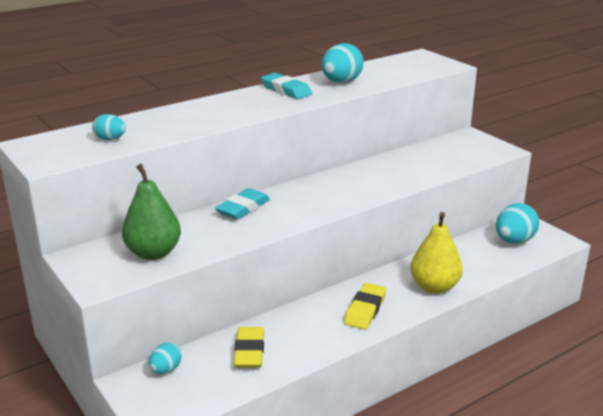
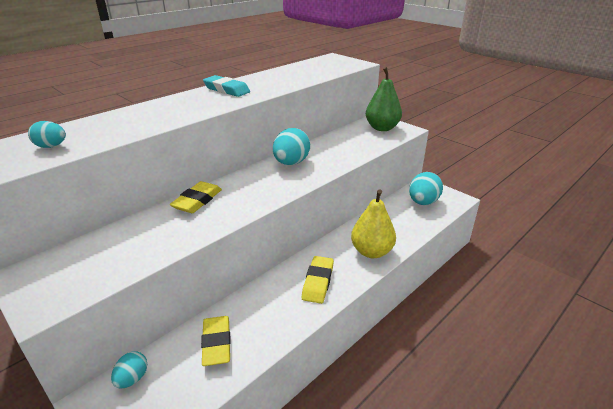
camera: 10 degrees left, 5 degrees up
green pear [122,164,181,260] -> green pear moved to [366,67,402,131]
turquoise eraser [215,188,270,220] -> yellow eraser [170,181,222,213]
turquoise egg [322,43,364,83] -> turquoise egg moved to [273,128,310,165]

